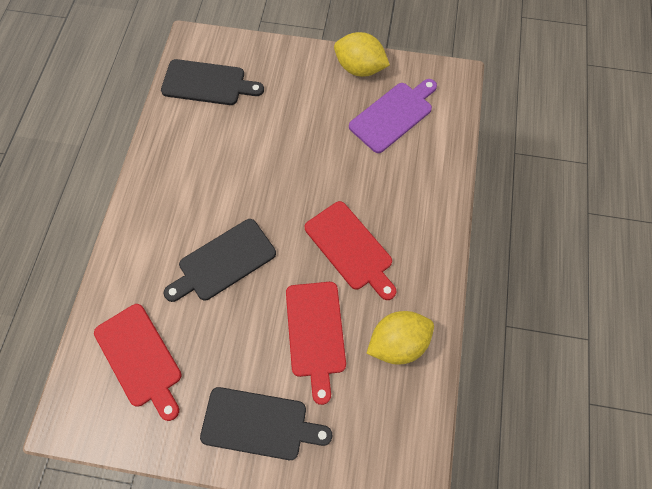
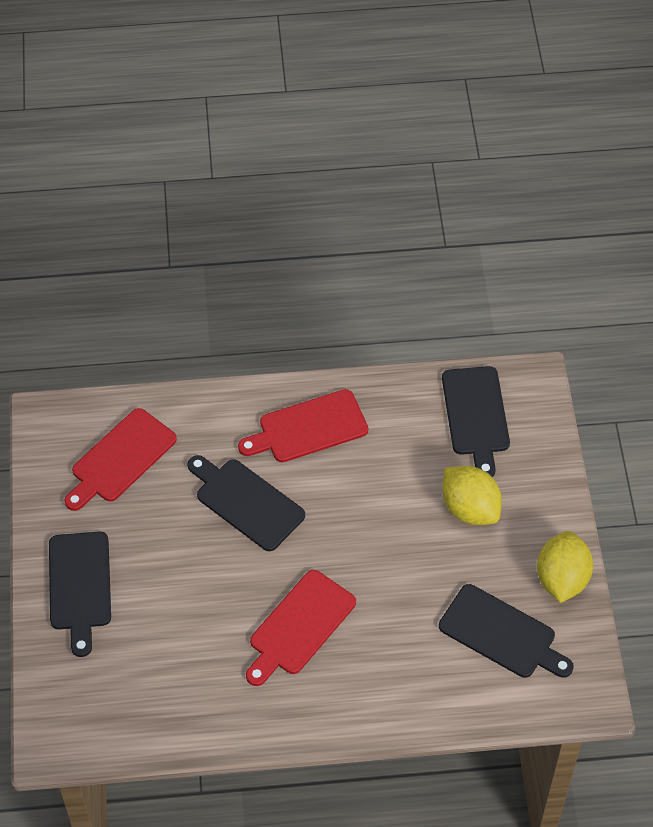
camera: 75 degrees right, 10 degrees down
red cutting board [286,282,346,405] -> red cutting board moved to [238,389,368,462]
purple cutting board [349,79,437,153] -> black cutting board [439,584,574,678]
yellow lemon [366,311,434,365] -> yellow lemon moved to [442,466,502,525]

